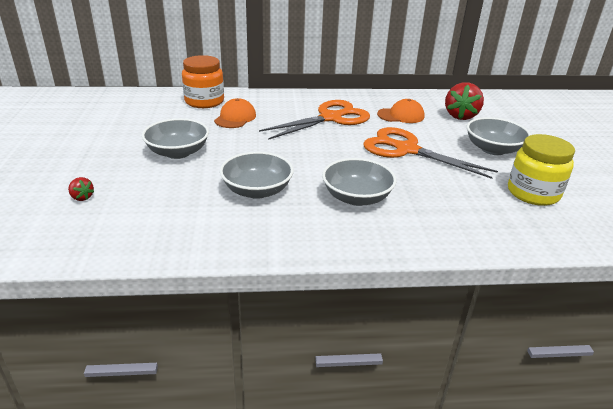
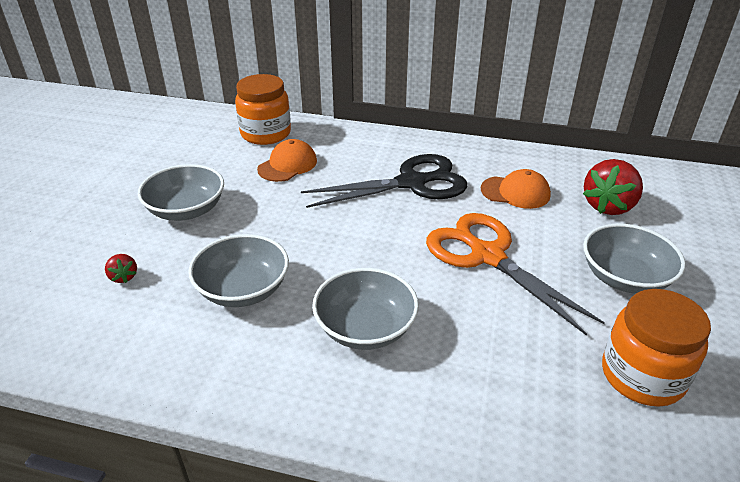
camera: 20 degrees right, 5 degrees up
red strawberry [68,177,94,201] -> red strawberry moved to [105,254,137,283]
orange scissors [259,100,370,140] -> black scissors [301,154,467,208]
yellow jar [508,134,575,206] -> orange jar [602,289,711,407]

